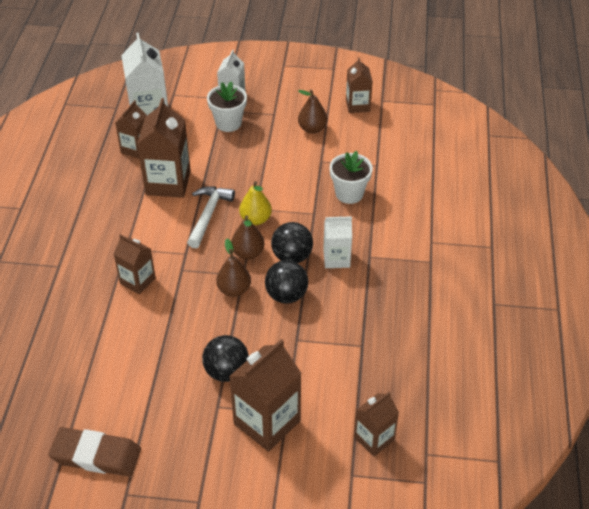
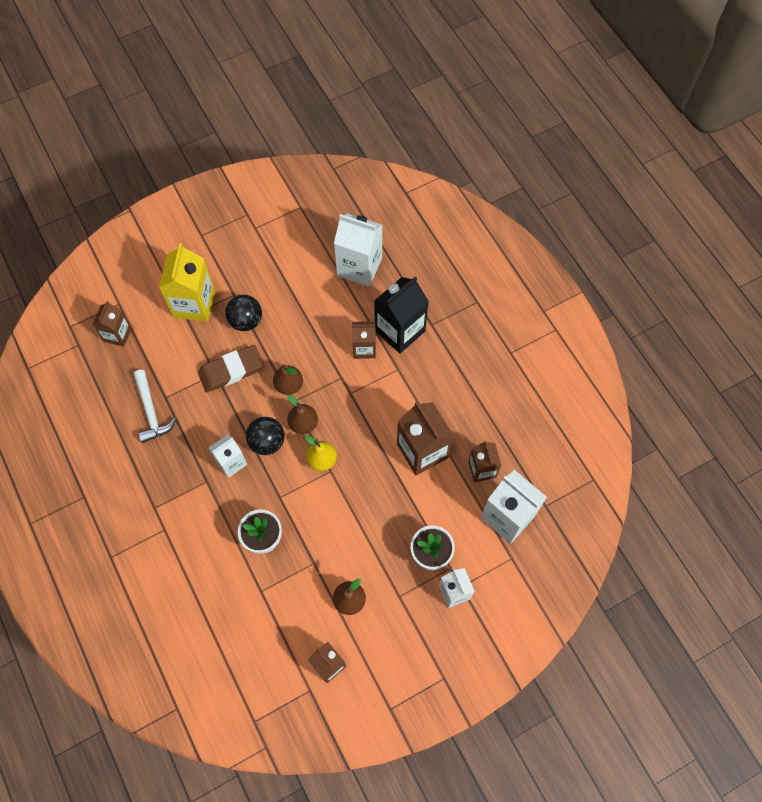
camera: 145 degrees right, 20 degrees up
brown eraser [48,427,141,477] -> brown eraser moved to [198,345,264,393]
white hammer [187,187,235,248] -> white hammer moved to [133,370,176,443]
brown carton [229,339,302,452] -> yellow carton [159,243,215,322]
black ball [265,260,308,303] -> none
none -> white carton [334,213,382,287]
none -> black carton [374,276,429,353]

